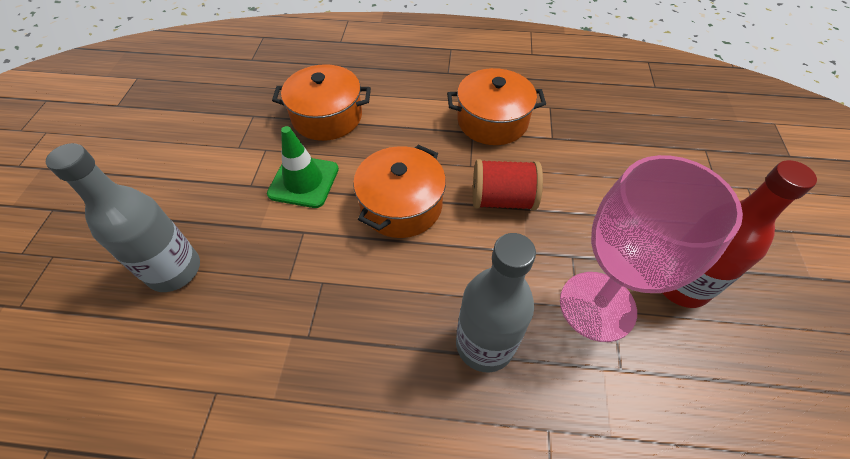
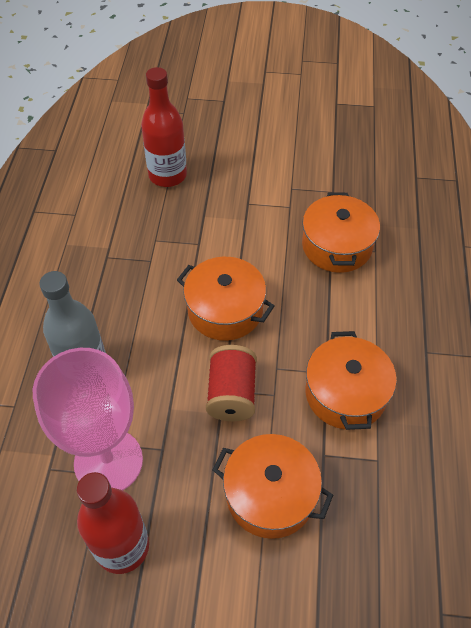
camera: 90 degrees right, 0 degrees up
grey bottle [46,143,200,292] -> red bottle [141,67,187,187]
green traffic cone [267,126,339,208] -> none
none -> orange pot [212,434,333,539]

